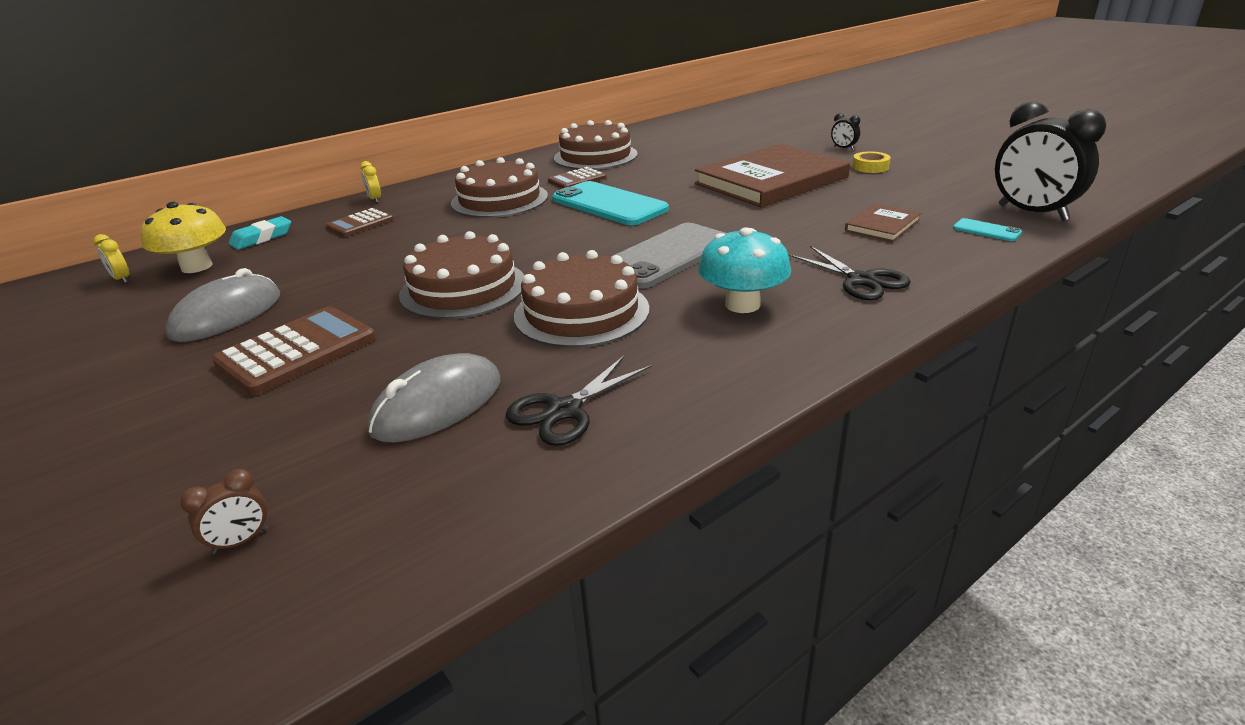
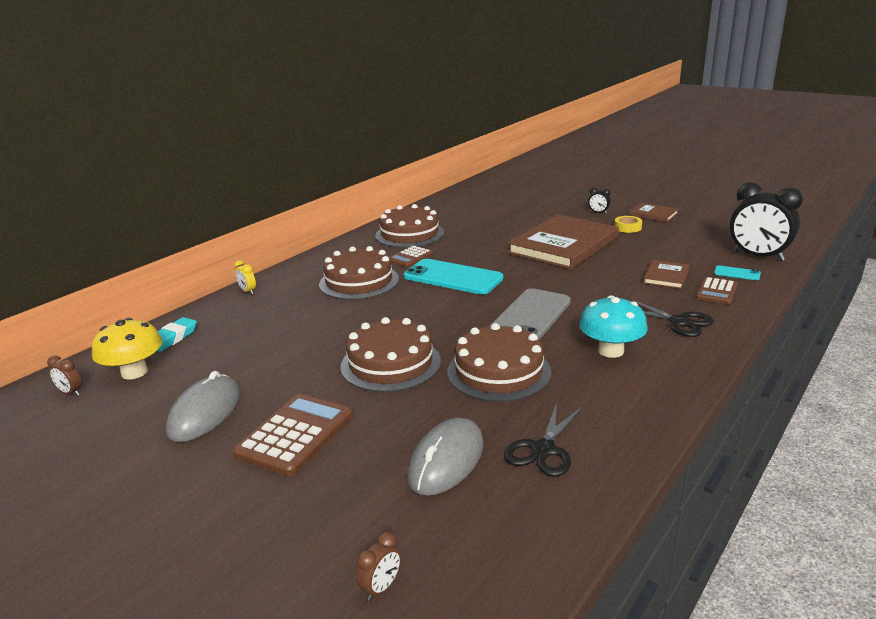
camera: 15 degrees left, 5 degrees down
yellow clock [93,234,129,283] -> brown clock [47,356,82,396]
brown calculator [326,208,394,237] -> brown calculator moved to [696,277,737,304]
none -> brown book [629,203,679,222]

